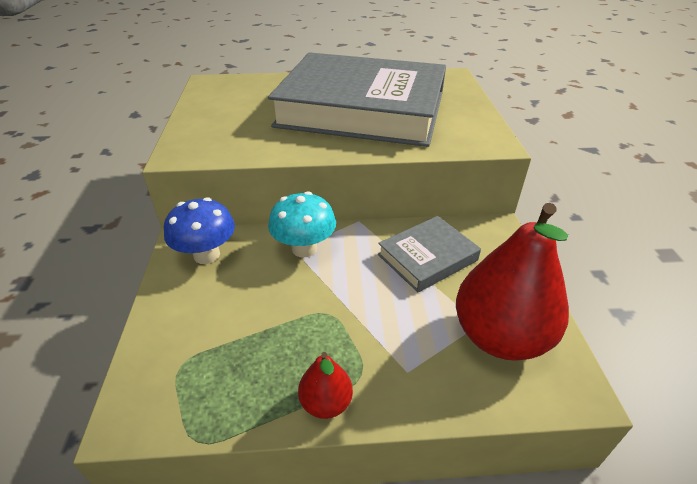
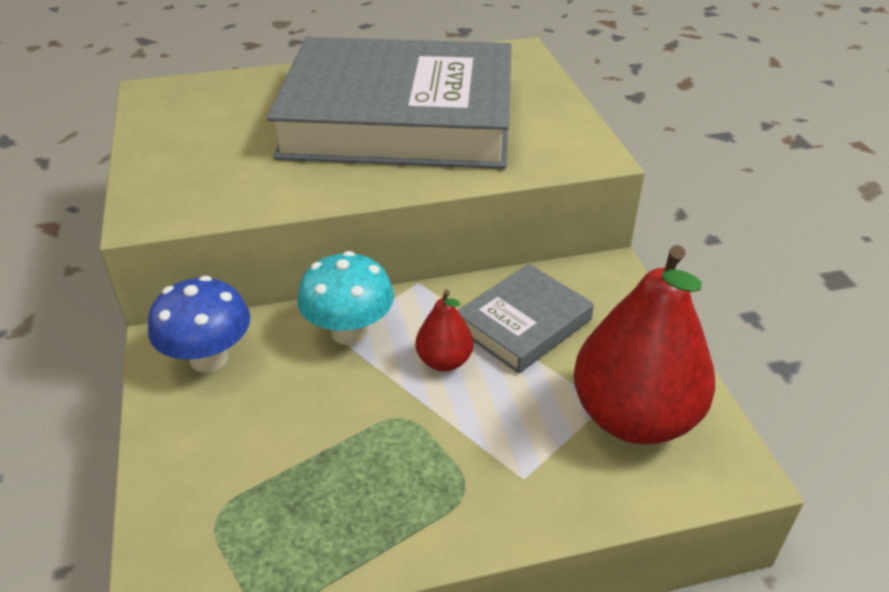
camera: 10 degrees left, 0 degrees up
red pear [298,352,353,419] -> red pear moved to [416,290,474,371]

